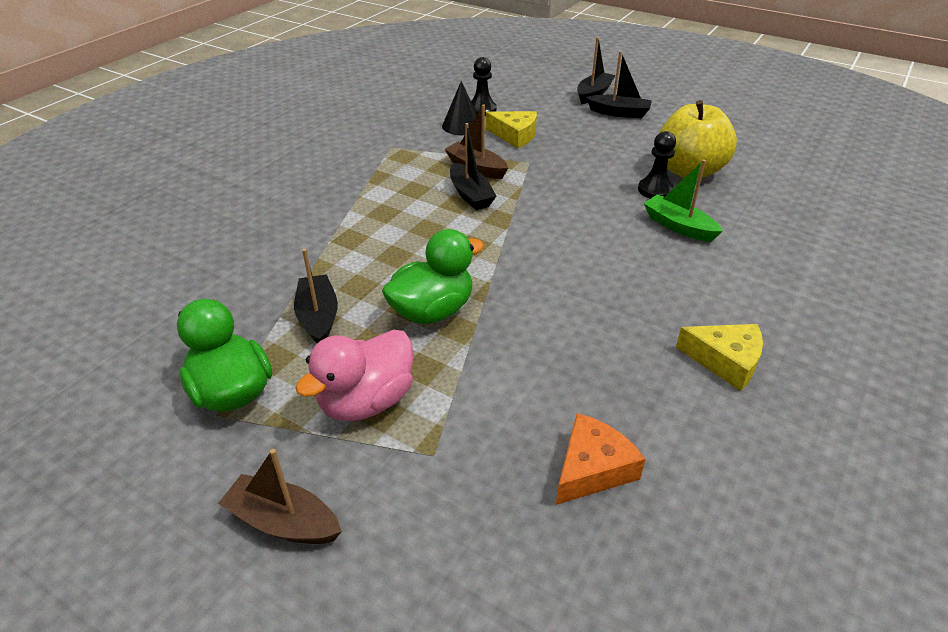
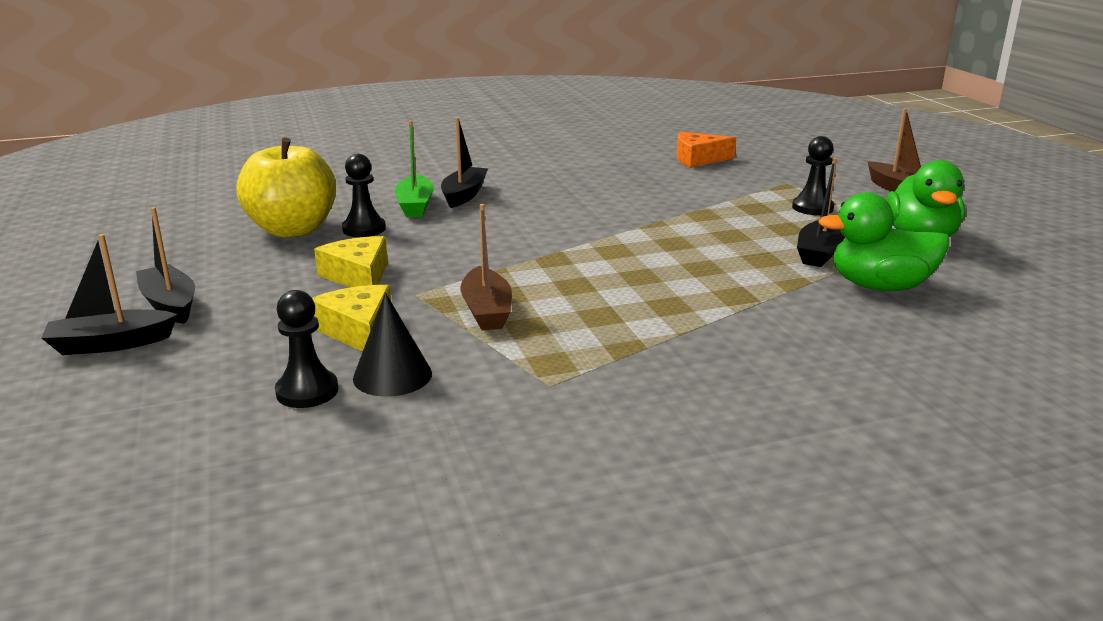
camera: 140 degrees left, 15 degrees down
pink duck [295,330,413,421] -> black pawn [792,136,834,215]
green duck [382,229,484,324] -> green duck moved to [818,192,949,291]
black boat [450,123,496,210] -> black boat moved to [441,117,488,208]
yellow cheese [676,324,763,391] -> yellow cheese moved to [314,236,388,287]

